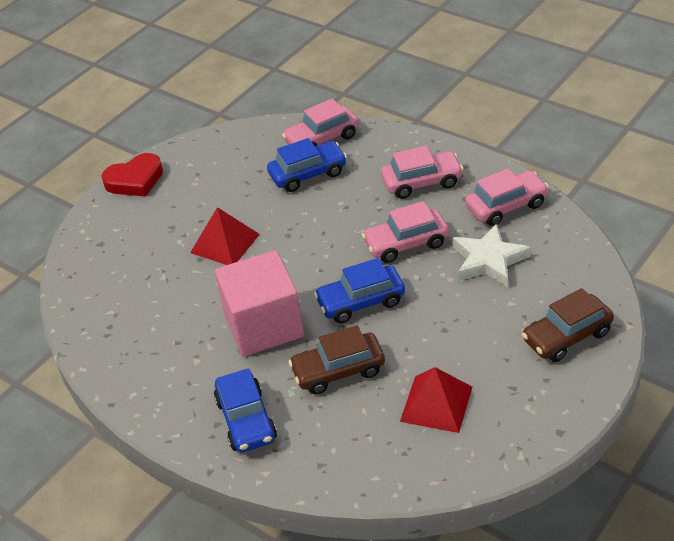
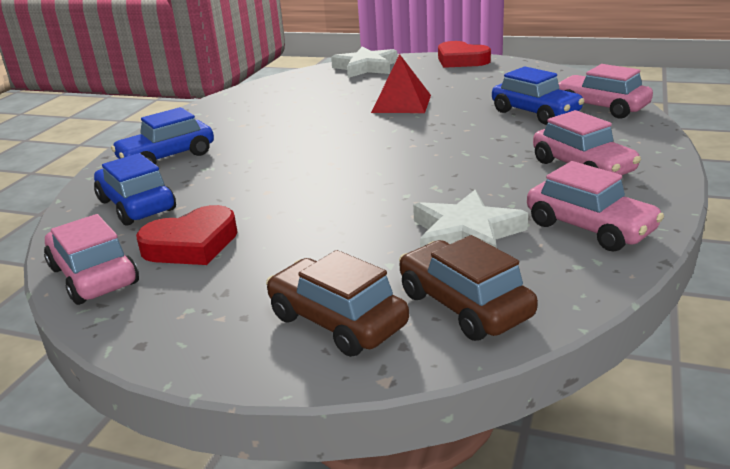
camera: 70 degrees right, 15 degrees down
pink cube [215,250,304,356] -> none
brown car [289,325,385,395] -> brown car moved to [399,235,538,341]
blue car [314,258,405,323] -> blue car moved to [94,153,176,226]
pink car [362,201,449,263] -> pink car moved to [44,214,139,305]
red pyramid [400,367,472,433] -> red heart [136,205,237,265]
none -> white star [331,47,398,78]

